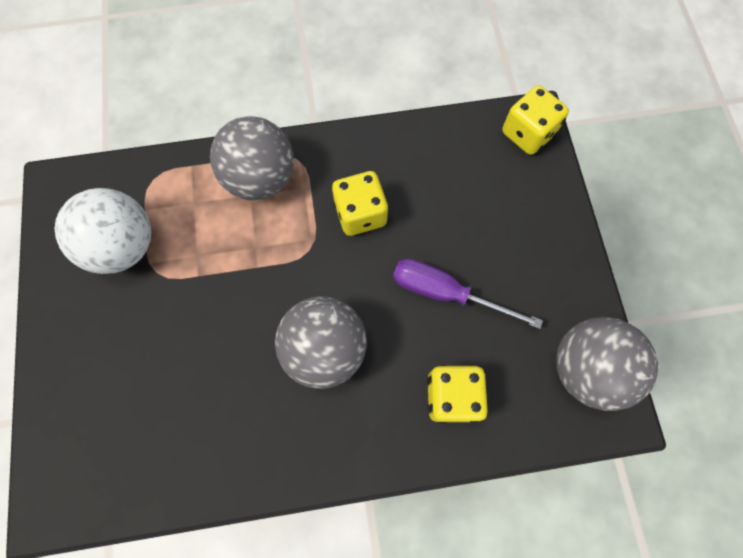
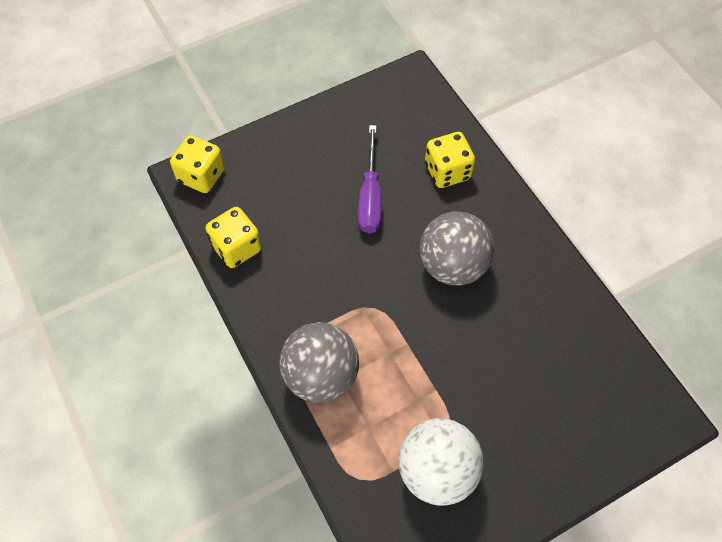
camera: 110 degrees left, 10 degrees down
yellow dice [332,171,388,236] -> yellow dice moved to [205,207,262,268]
grey ball [556,317,658,411] -> none

